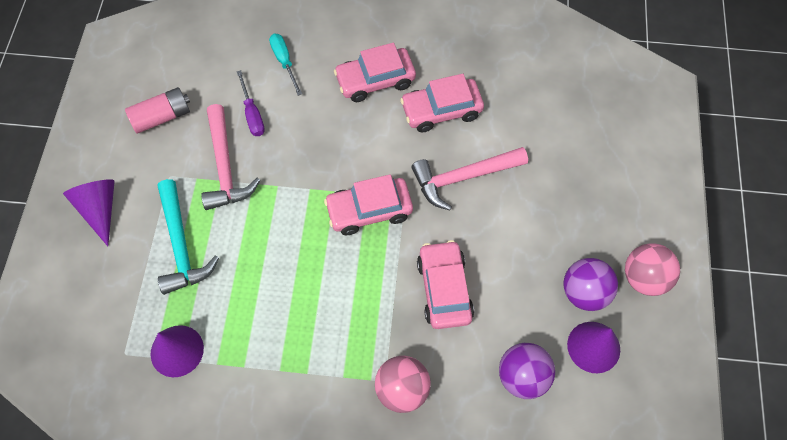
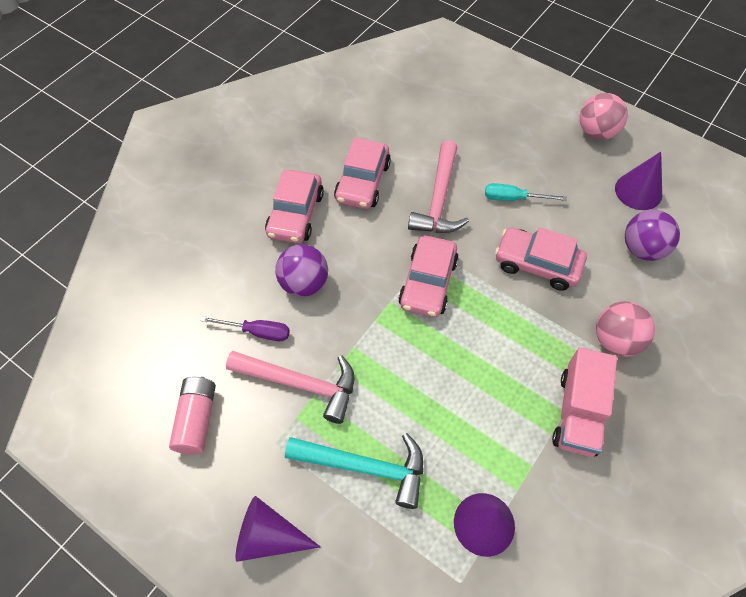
camera: 60 degrees left, 5 degrees down
turquoise screwdriver [269,34,302,96] -> turquoise screwdriver moved to [485,183,567,201]
purple ball [564,258,618,311] -> purple ball moved to [276,244,328,297]
none -> pink truck [552,347,617,457]

